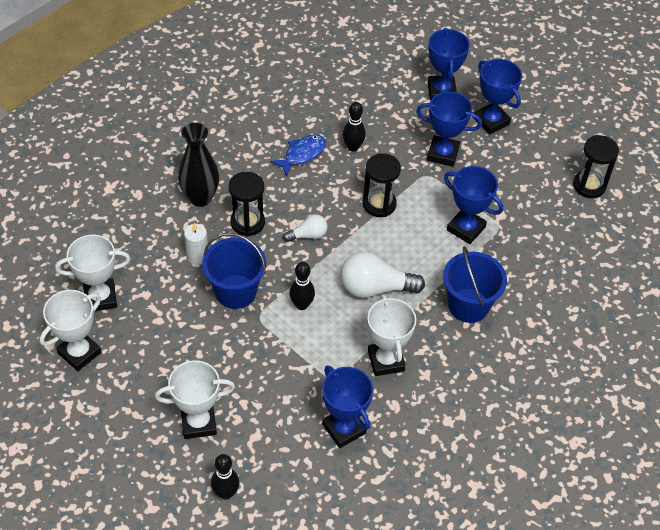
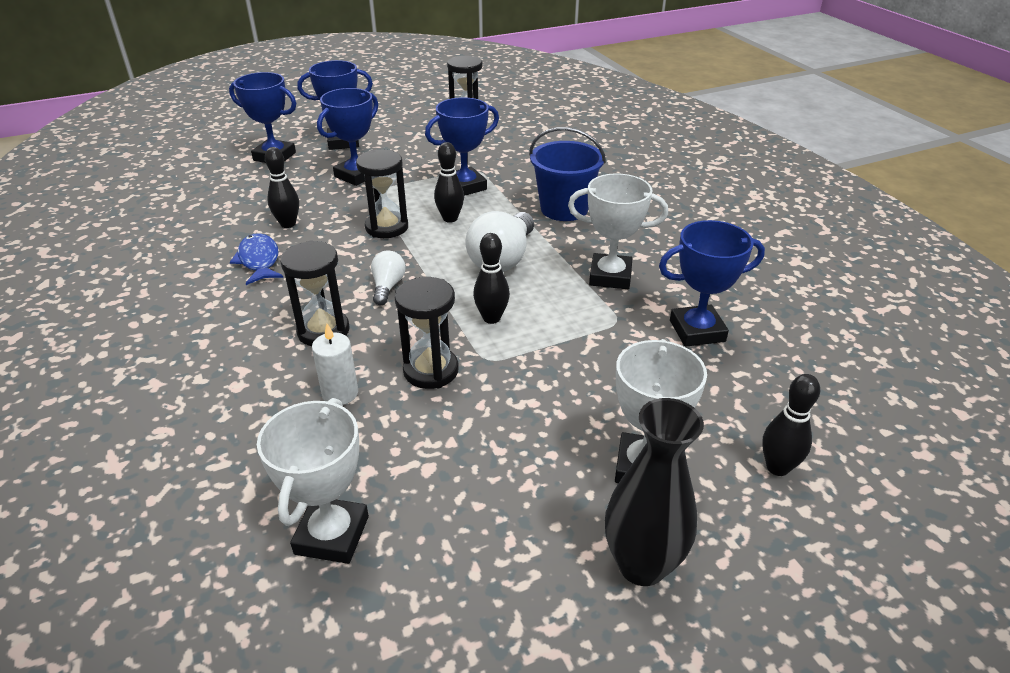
camera: 65 degrees left, 15 degrees down
white trophy [40,290,101,371] -> none
black vase [178,123,219,207] -> black vase moved to [605,398,704,586]
blue bucket [202,233,266,309] -> black hourglass [394,277,459,389]
none -> black bowling pin [434,142,464,223]

